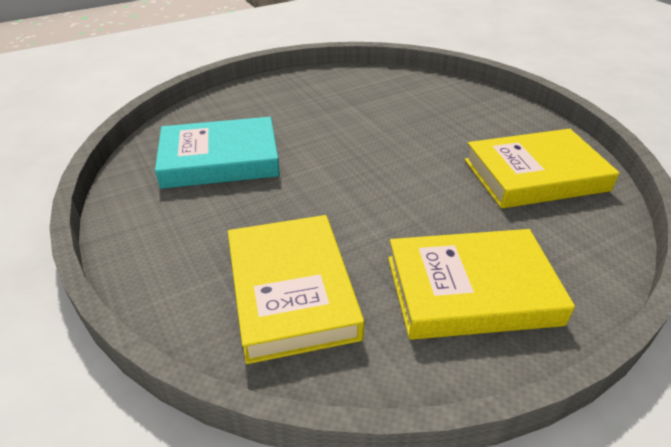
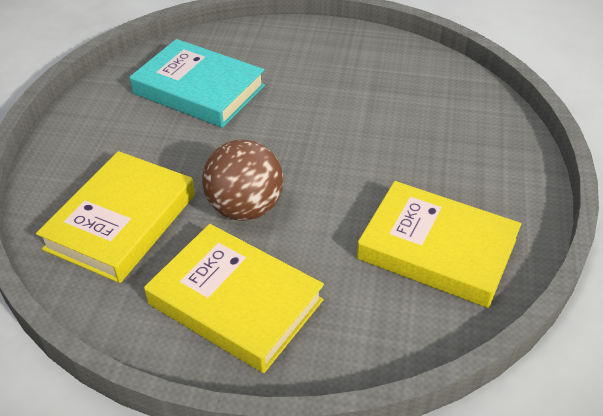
camera: 40 degrees right, 5 degrees up
none -> brown ball [202,139,283,221]

